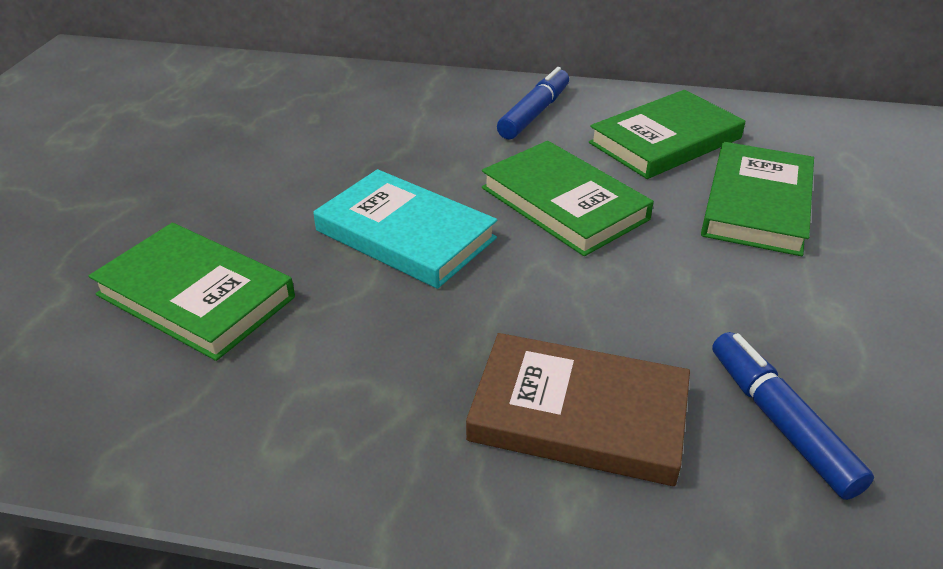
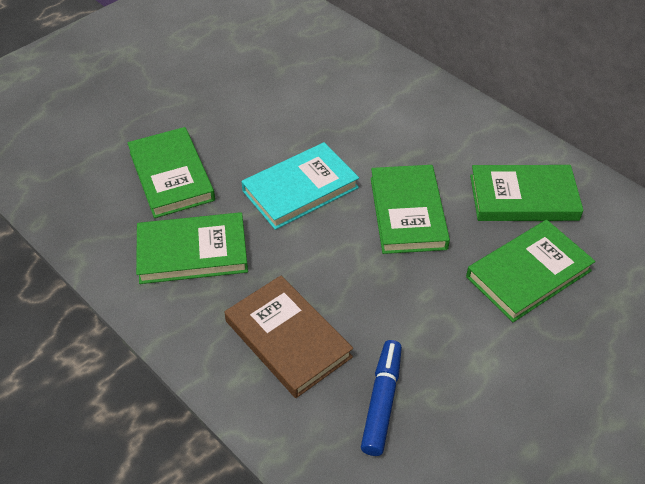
camera: 35 degrees right, 10 degrees up
turquoise book [313,169,497,289] -> turquoise book turned 75 degrees clockwise [241,142,359,230]
blue marker [497,67,569,139] -> none
none -> green book [136,212,248,284]

